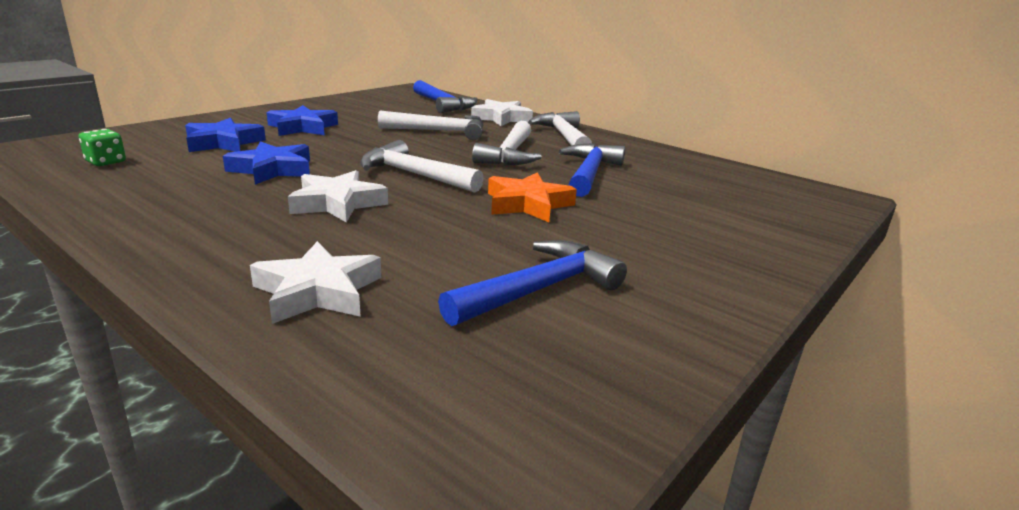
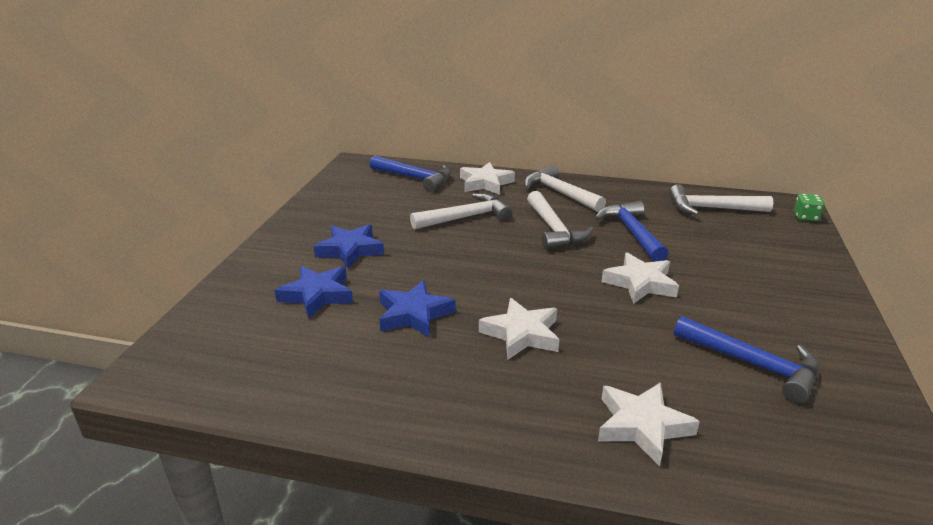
camera: 25 degrees left, 5 degrees up
green dice [79,129,126,166] -> green dice moved to [794,193,825,222]
white hammer [360,140,484,193] -> white hammer moved to [669,184,773,216]
blue hammer [438,240,627,326] -> blue hammer turned 105 degrees clockwise [674,316,819,403]
orange star [488,172,577,222] -> white star [602,252,679,304]

